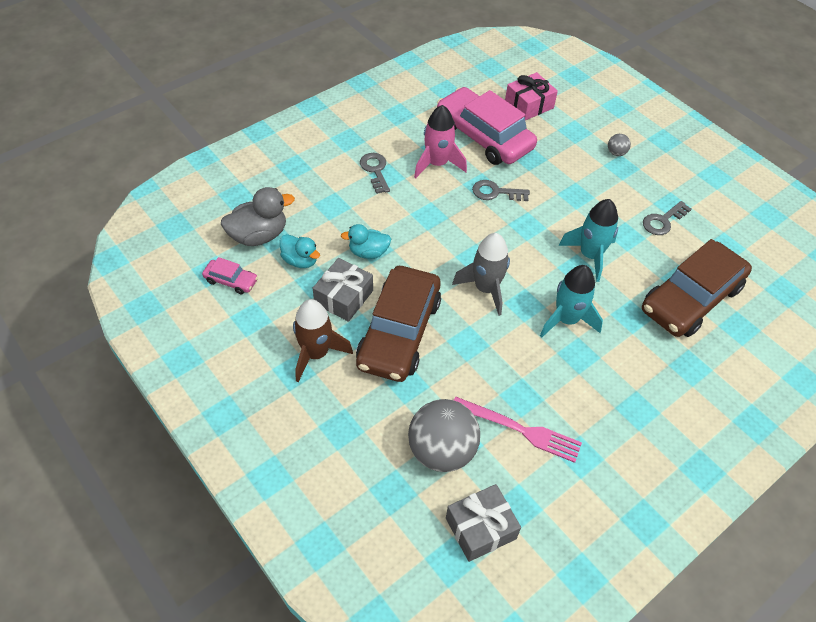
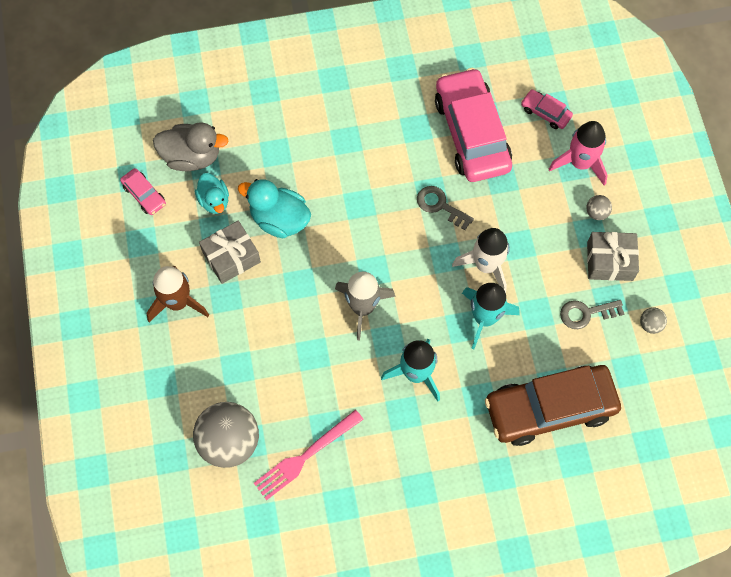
camera: 30 degrees right, 15 degrees up
turquoise duck [341,224,391,259] -> turquoise duck [238,179,311,238], size x1.53
brown car [356,266,441,382] -> none
grey key [360,153,390,194] -> none
pink rocket [414,105,467,179] -> pink rocket moved to [549,121,608,186]
grey gift [446,484,521,562] -> grey gift moved to [587,232,639,281]
pink fork [454,397,582,463] -> pink fork turned 90 degrees clockwise [254,410,364,500]
pink gift [505,72,558,120] -> pink car [521,89,573,129]
none -> white rocket [452,228,510,293]
none -> grey ball [640,308,667,334]

